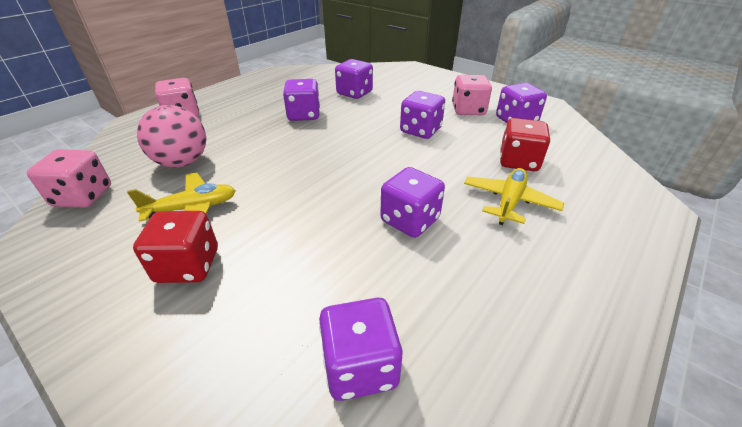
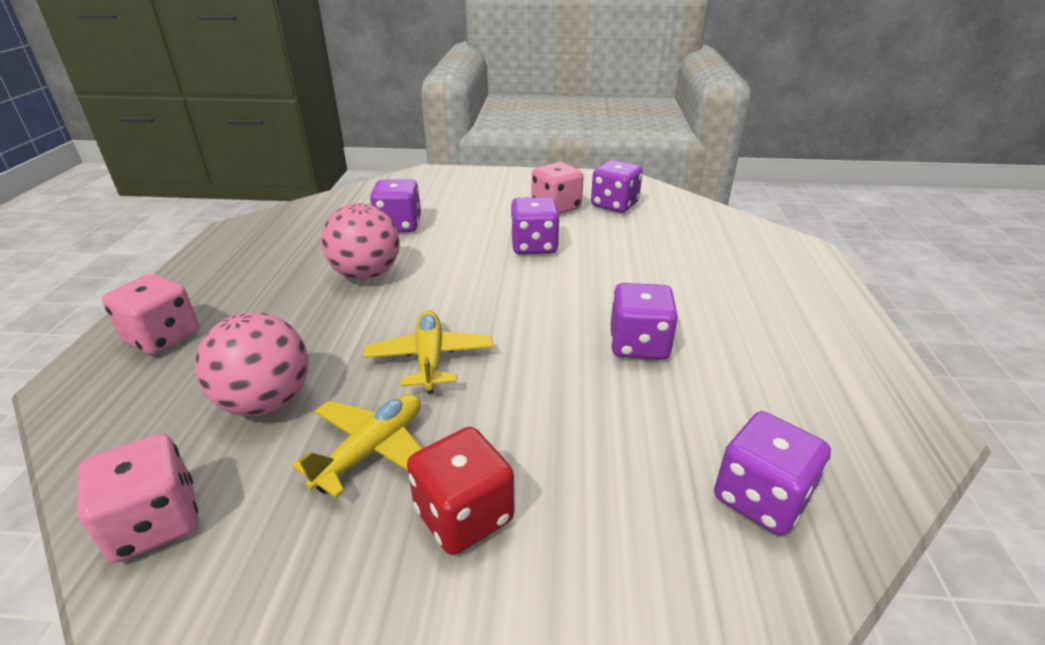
camera: 35 degrees left, 5 degrees down
purple dice [283,79,320,121] -> pink ball [321,203,400,280]
yellow plane [464,168,564,225] -> yellow plane moved to [363,311,493,394]
red dice [500,118,550,171] -> none

